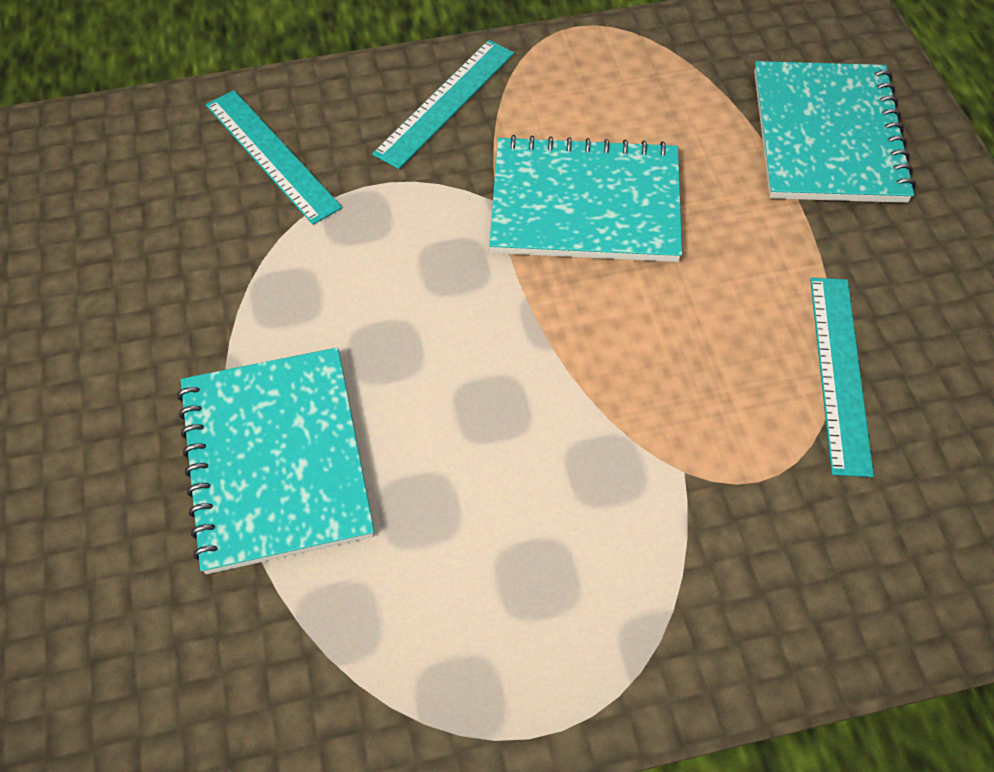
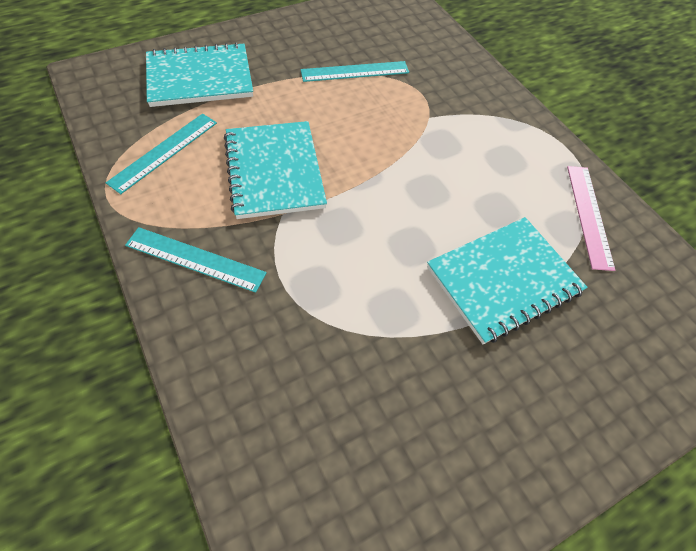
camera: 110 degrees left, 0 degrees up
turquoise ruler [206,90,342,225] -> turquoise ruler moved to [106,113,217,194]
none -> pink ruler [567,166,615,271]

